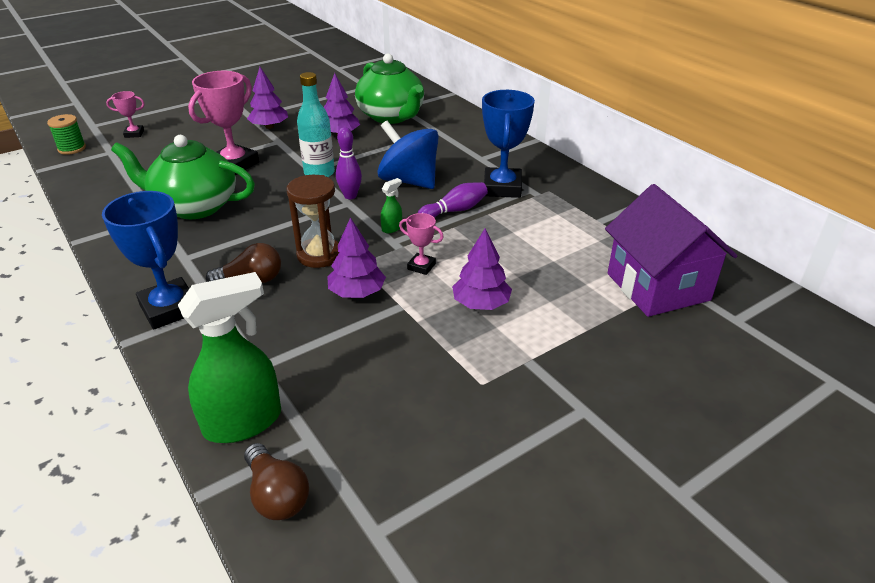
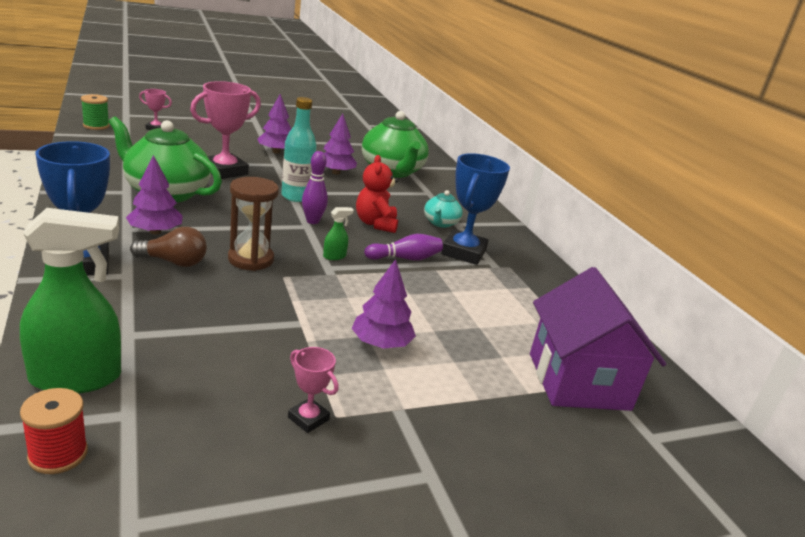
camera: 10 degrees right, 10 degrees down
brown light bulb [244,443,309,520] -> red spool [20,388,88,474]
purple tree [327,218,386,298] -> purple tree moved to [126,155,183,234]
blue spinning top [378,121,439,189] -> red teddy bear [356,155,398,233]
pink trophy [399,213,444,275] -> pink trophy moved to [288,347,338,433]
none -> turquoise teapot [424,190,463,228]

